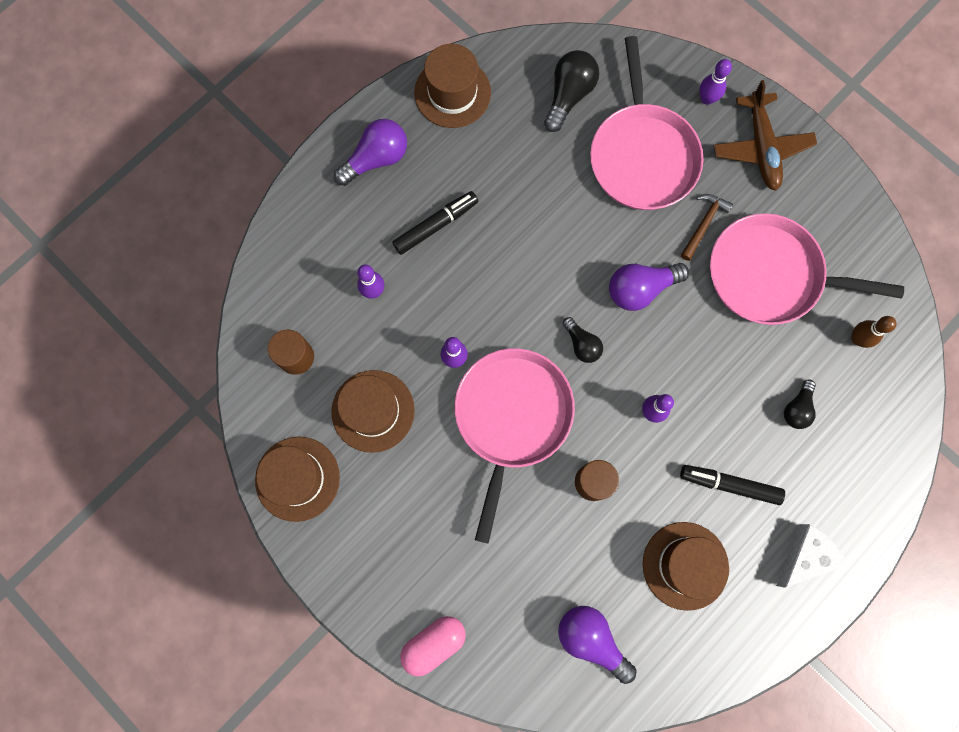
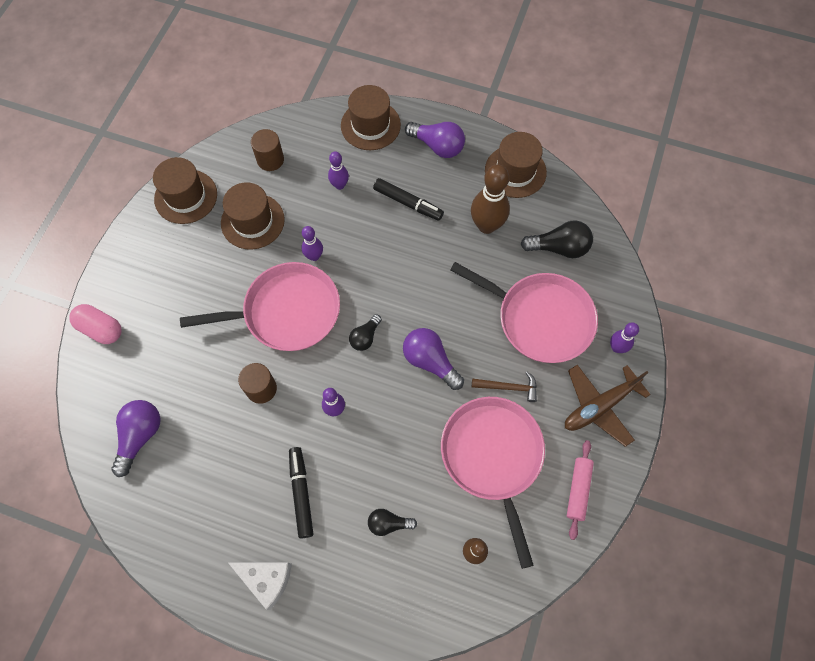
camera: 65 degrees right, 10 degrees down
pink pan [590,36,703,210] -> pink pan turned 120 degrees counterclockwise [450,262,598,363]
brown hat [643,522,729,611] -> brown hat moved to [341,85,401,150]
none -> brown bowling pin [471,164,510,234]
none -> pink rolling pin [567,440,594,540]

